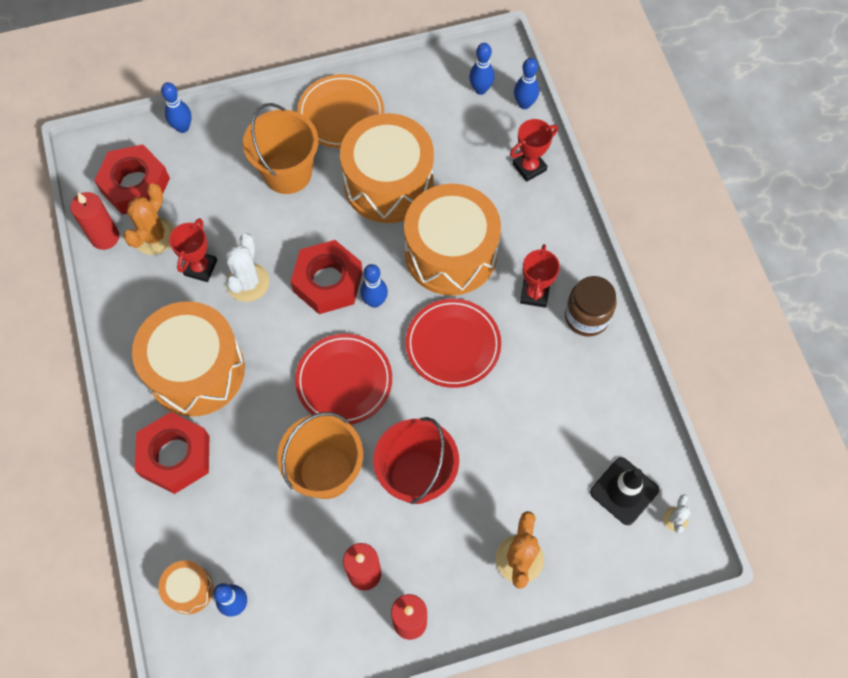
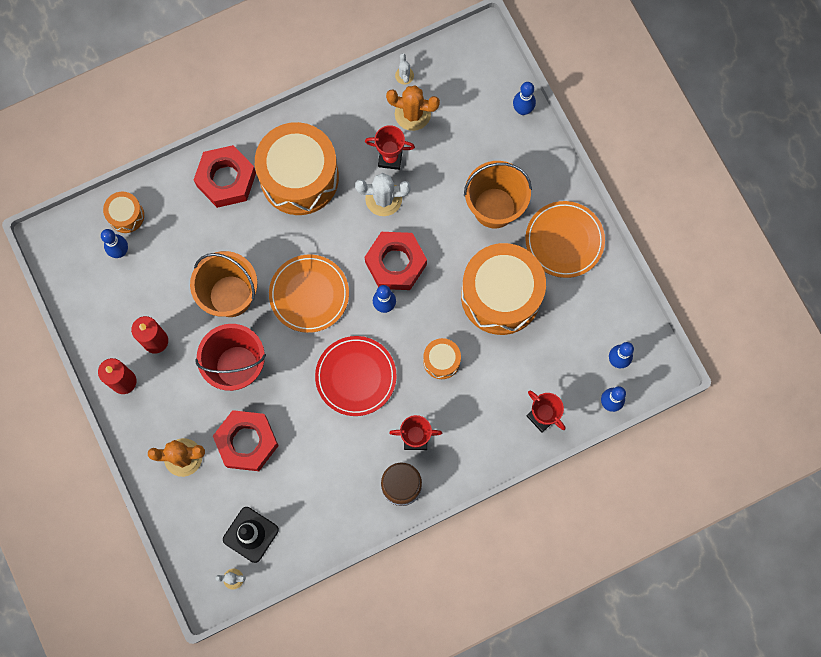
camera: 80 degrees right, 10 degrees up
red candle [70,192,119,250] -> white cactus [395,53,414,84]
red nut [94,144,170,215] -> red nut moved to [213,410,279,471]
red plate [295,334,392,425] -> orange plate [269,254,349,333]
orange drum [404,184,501,296] -> orange drum [423,338,461,379], size x0.46

